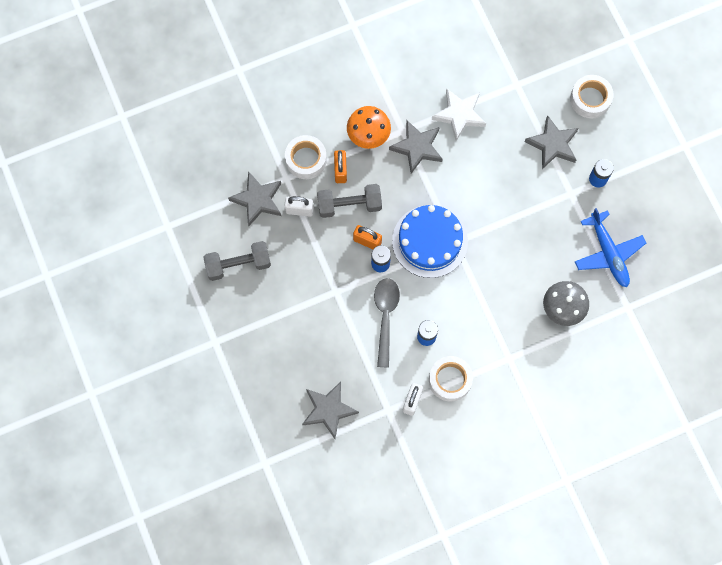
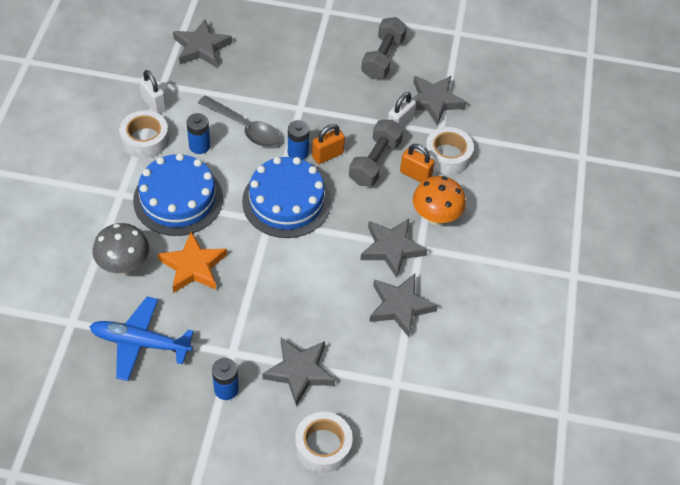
camera: 120 degrees right, 20 degrees down
white star [432,88,486,141] -> grey star [369,274,438,337]
none -> blue cake [133,153,223,236]
none -> orange star [158,232,227,293]

